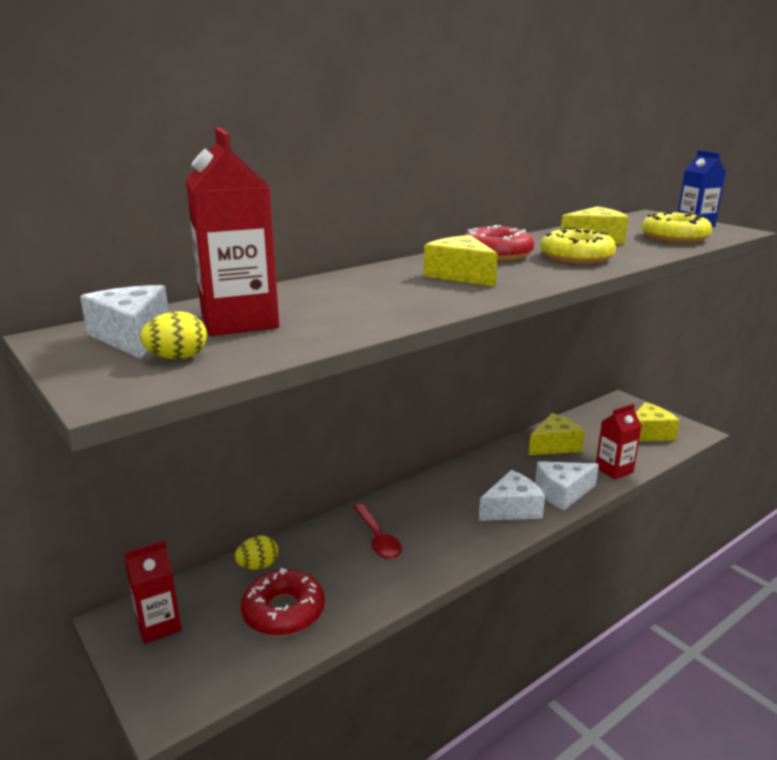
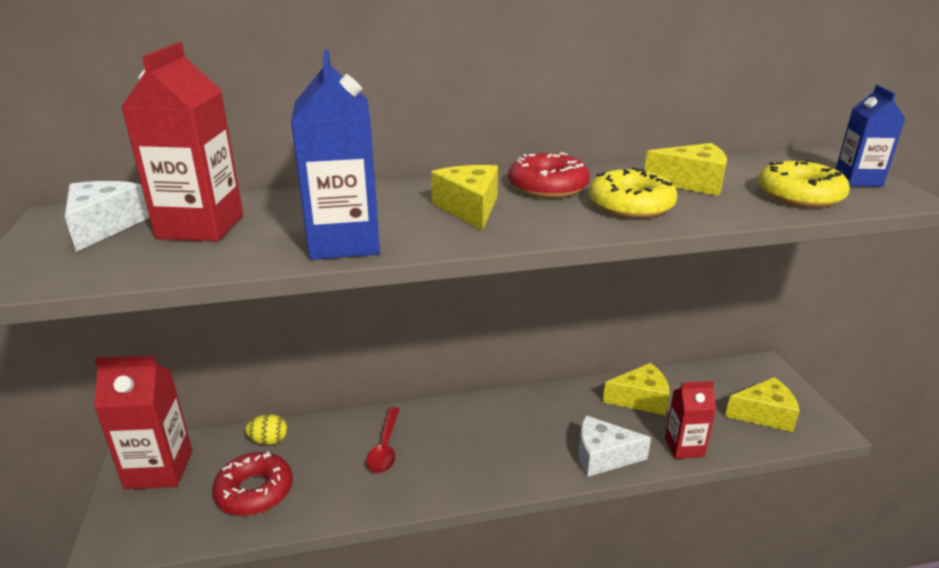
camera: 25 degrees right, 5 degrees up
red carton [125,541,181,644] -> red carton [94,355,192,489], size x1.62
yellow egg [140,311,207,359] -> none
white cheese [479,470,545,521] -> none
none -> blue carton [291,50,380,260]

